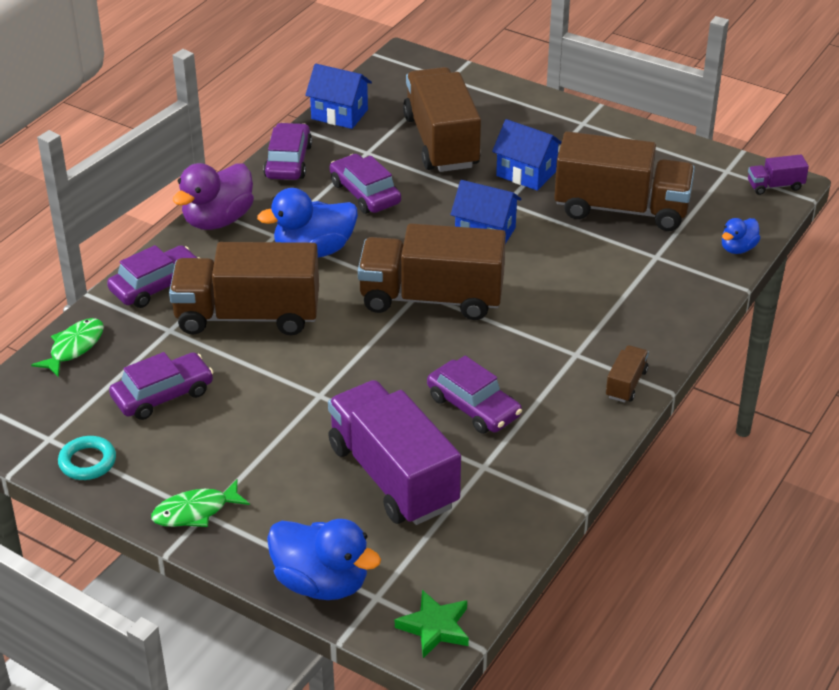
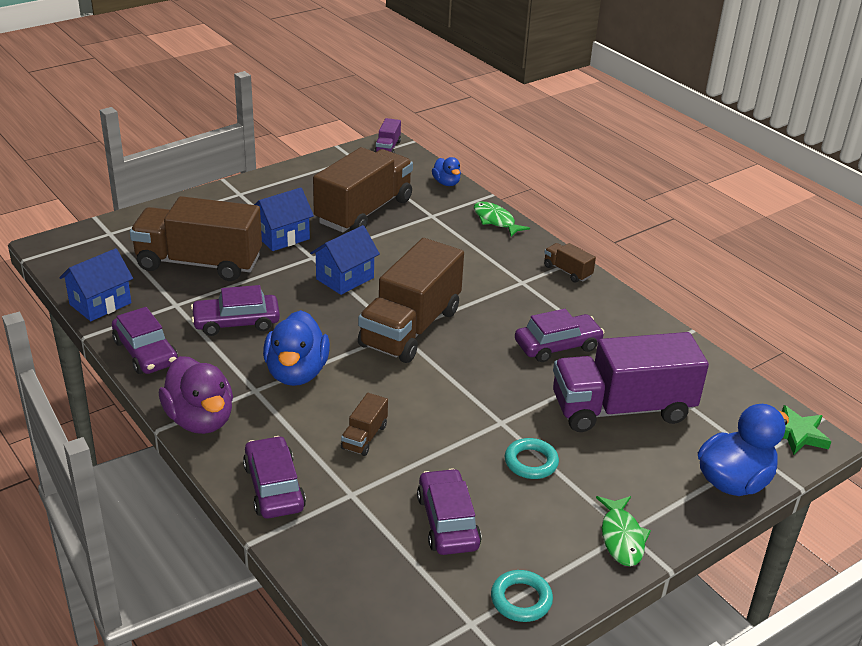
camera: 70 degrees left, 5 degrees down
green fish [31,318,104,378] -> green fish moved to [474,201,530,237]
brown truck [169,242,319,335] -> brown truck [341,393,388,456], size x0.42
purple car [263,123,312,180] -> purple car turned 150 degrees counterclockwise [112,307,178,374]
none -> turquoise ring [505,438,559,479]

